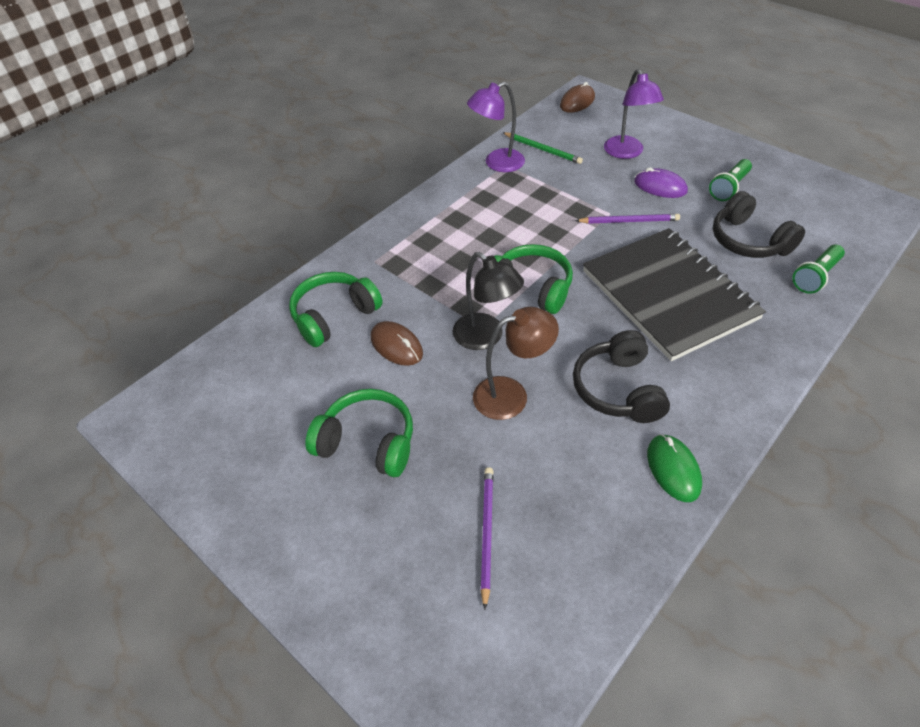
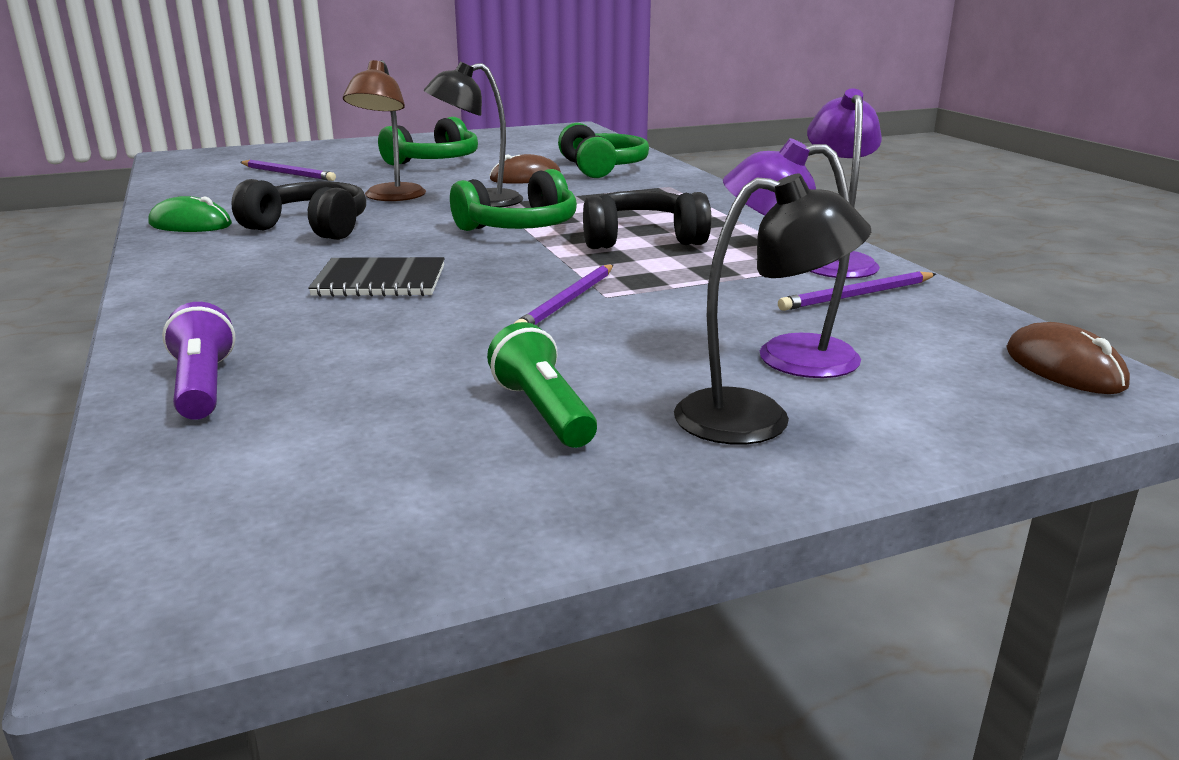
camera: 115 degrees right, 25 degrees down
green pencil [502,132,583,164] -> purple pencil [778,271,936,311]
black notebook [583,228,766,361] -> black notebook [308,257,445,297], size x0.49
purple mouse [634,167,688,198] -> none
black headphones [713,191,805,258] -> black headphones moved to [583,191,712,249]
green flashlight [792,244,845,294] -> purple flashlight [162,302,236,420]
none -> black lamp [674,174,871,445]

